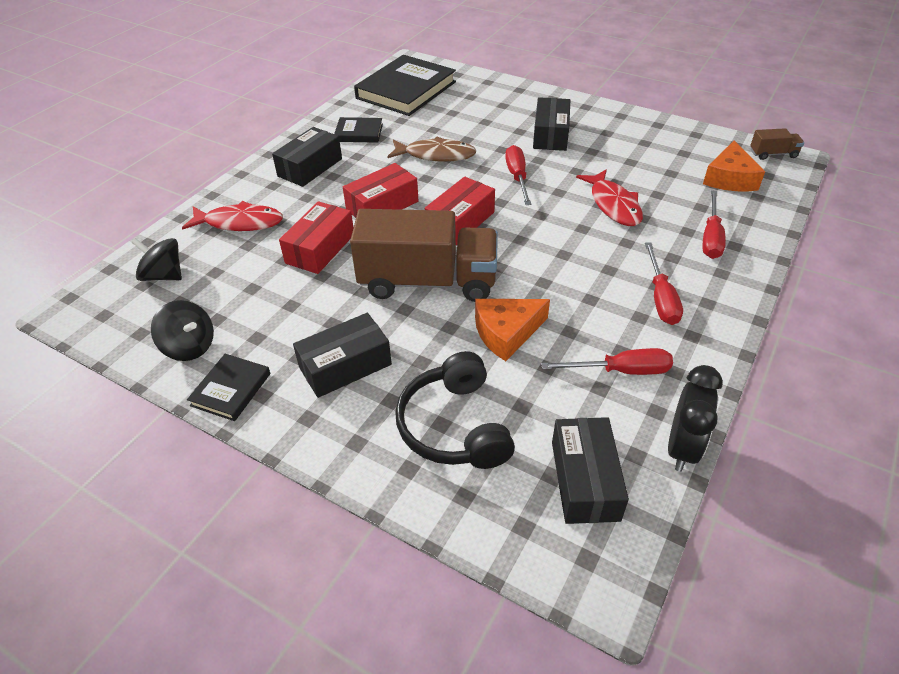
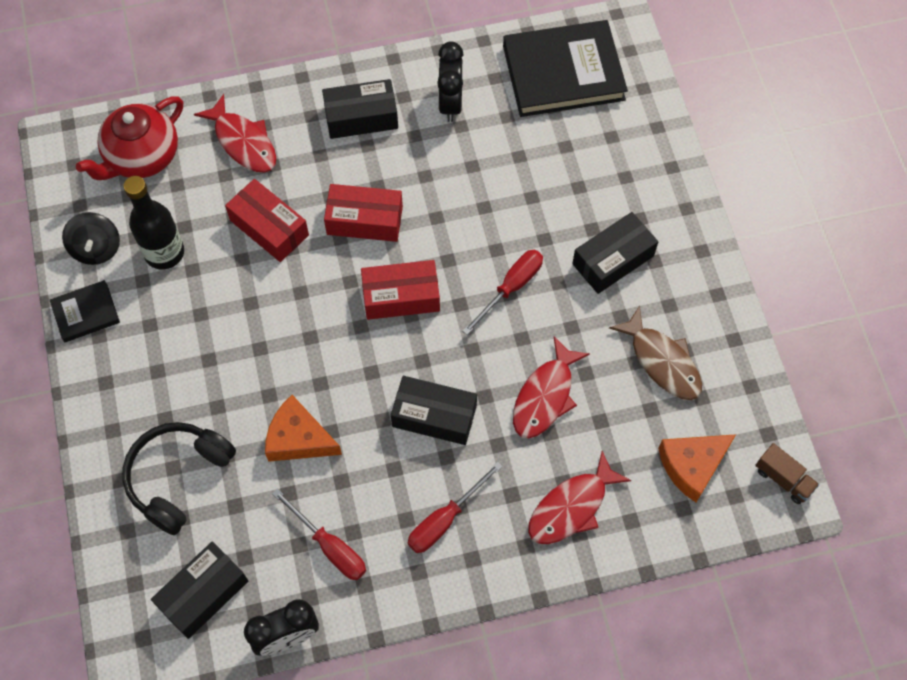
camera: 45 degrees right, 20 degrees up
black spinning top [132,238,182,281] -> red teapot [76,96,183,180]
red box [279,201,354,274] -> red box turned 60 degrees clockwise [225,179,309,262]
black box [293,313,392,398] -> black box moved to [391,376,477,445]
black book [334,117,383,143] -> black clock [437,41,464,122]
brown truck [350,209,498,302] -> none
brown fish [387,137,477,162] -> brown fish moved to [609,305,702,400]
red screwdriver [702,190,726,259] -> red fish [528,451,631,544]
none -> black bottle [124,176,184,270]

